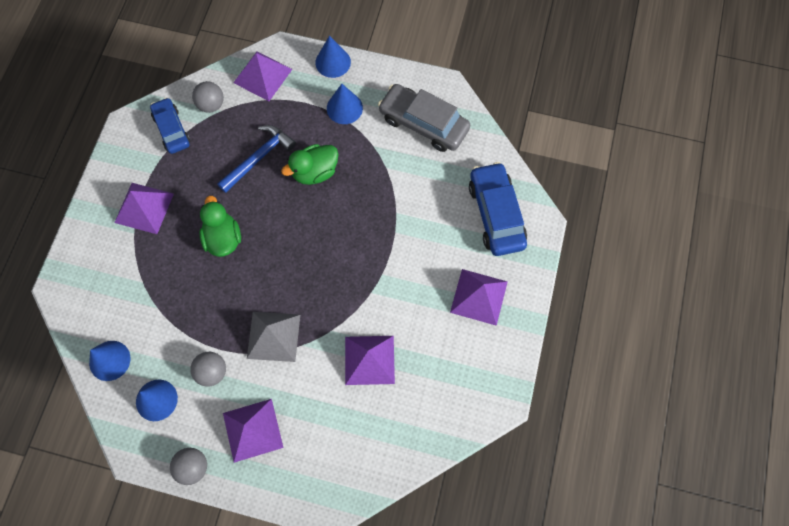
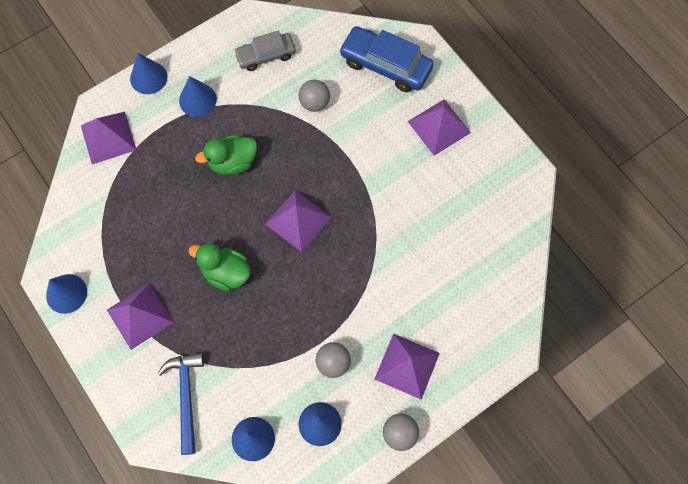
camera: 50 degrees left, 0 degrees up
blue car [150,97,190,154] -> none
grey ball [192,81,224,113] -> grey ball moved to [298,80,330,112]
blue hammer [217,125,296,193] -> blue hammer moved to [157,353,204,455]
grey pyramid [247,312,300,362] -> none
green duck [281,144,338,185] -> green duck turned 60 degrees clockwise [195,135,257,175]
purple pyramid [345,336,395,385] -> purple pyramid moved to [265,190,331,252]
grey car [378,84,470,152] -> grey car [234,31,296,71], size x0.65
none -> blue cone [46,274,87,314]

